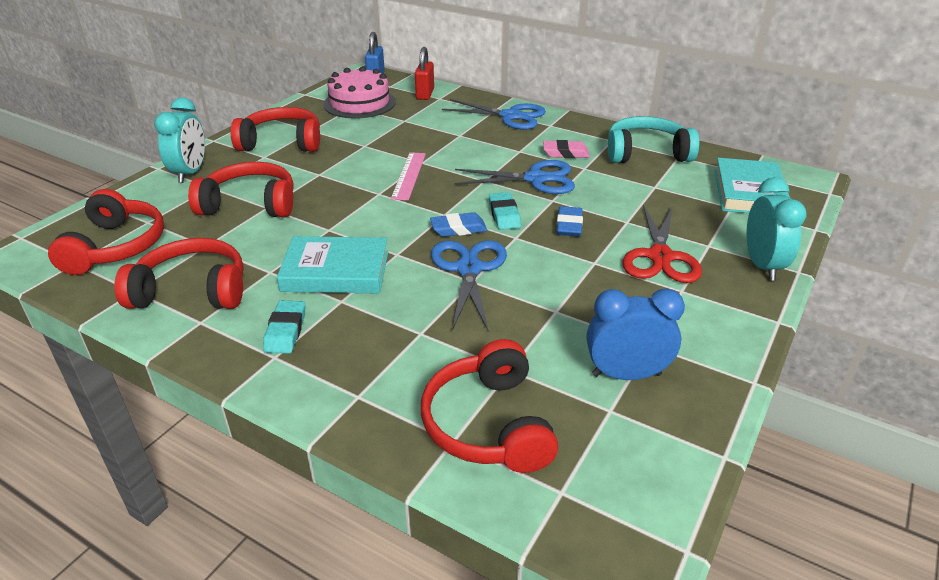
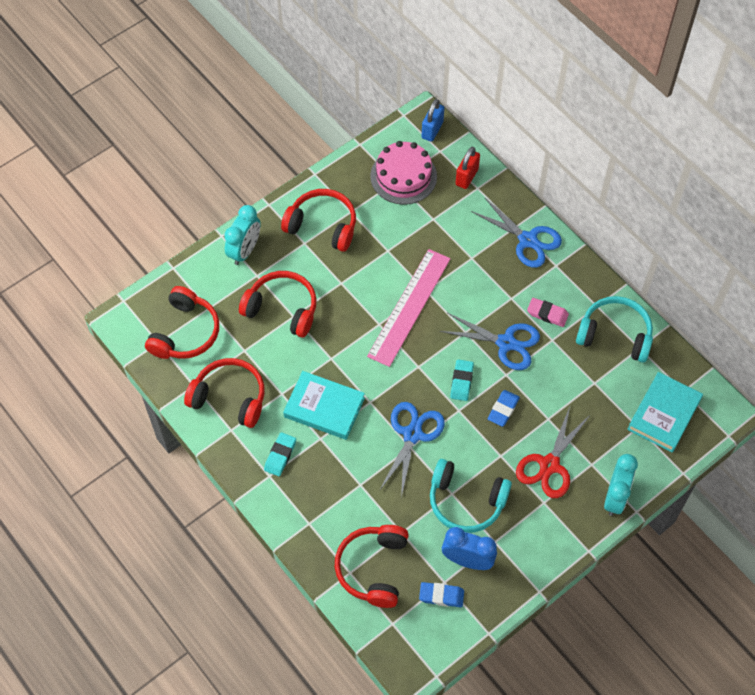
camera: 20 degrees right, 25 degrees up
pink ruler [391,152,426,200] -> pink ruler [367,249,450,367], size x1.76
blue eraser [430,212,487,237] -> blue eraser moved to [419,582,464,607]
none -> turquoise headphones [430,459,512,533]

